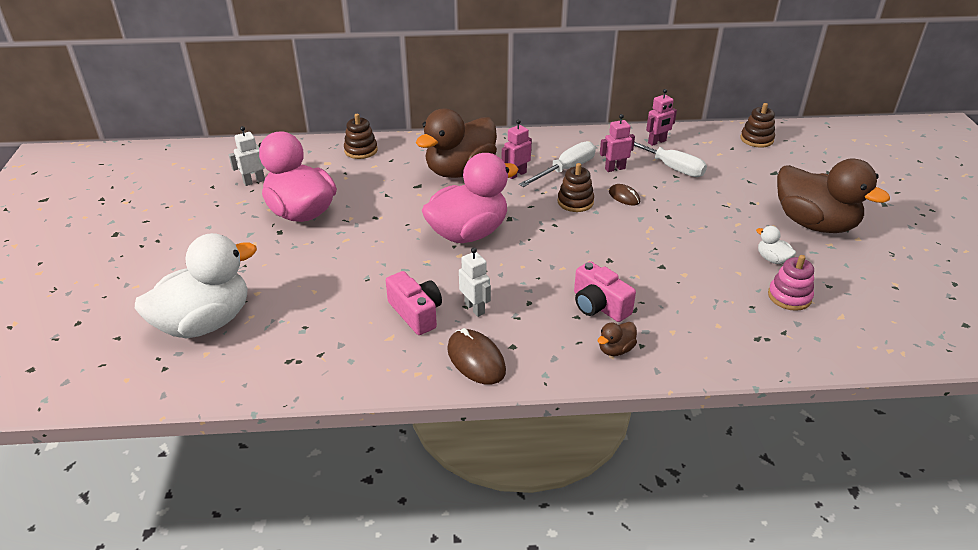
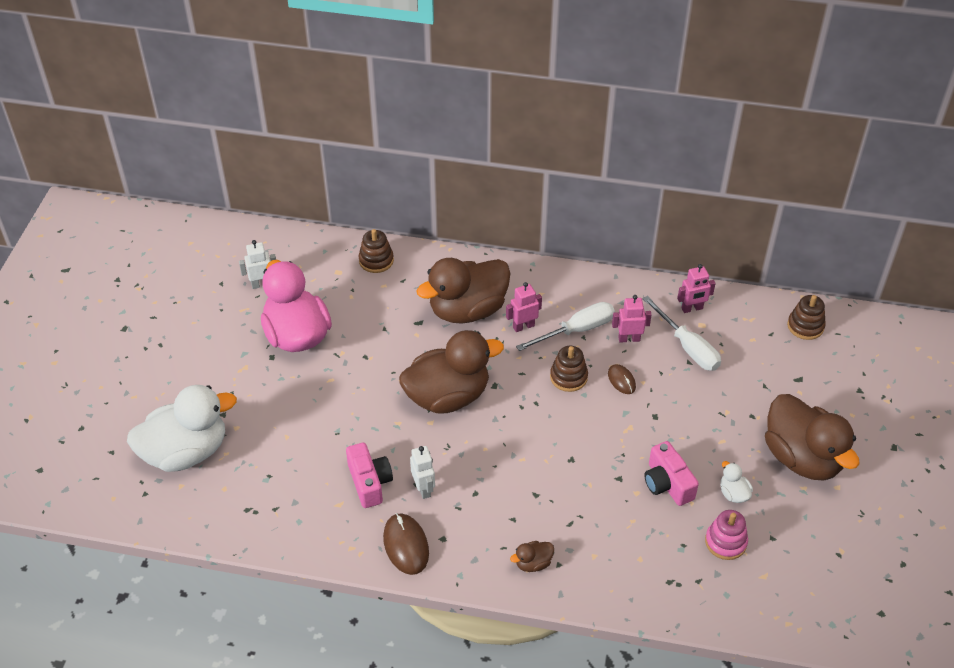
camera: 15 degrees right, 10 degrees up
pink duck [422,153,519,243] -> brown duck [399,330,504,413]
pink camera [574,261,636,322] -> pink camera moved to [644,441,699,506]

